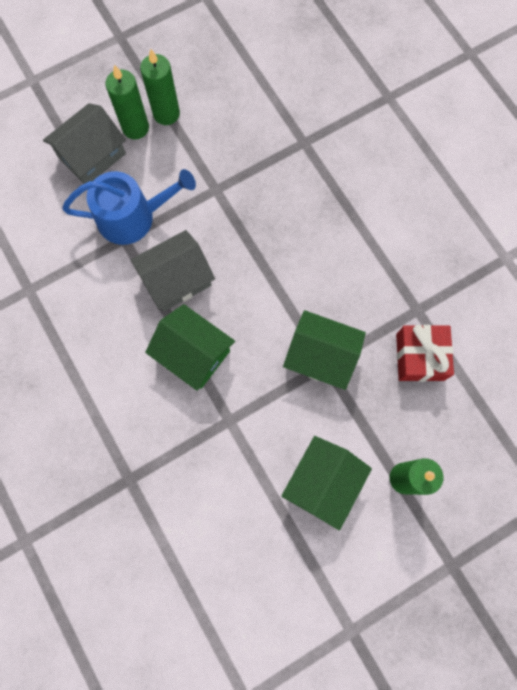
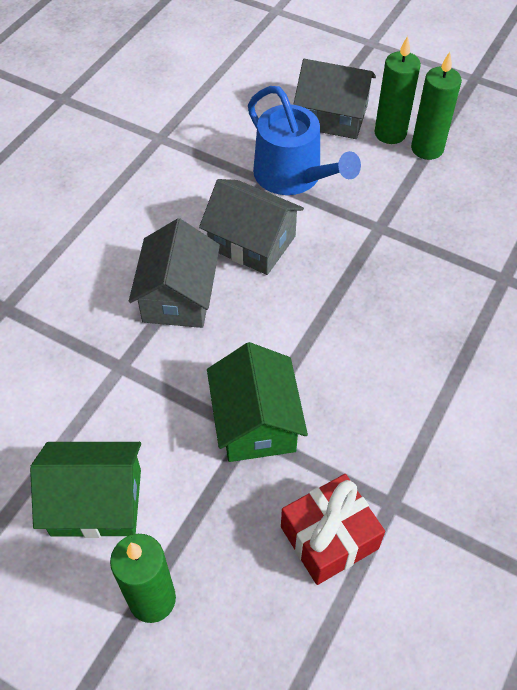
camera: 60 degrees right, 20 degrees down
green house [145,304,235,391] -> grey house [129,218,220,328]

